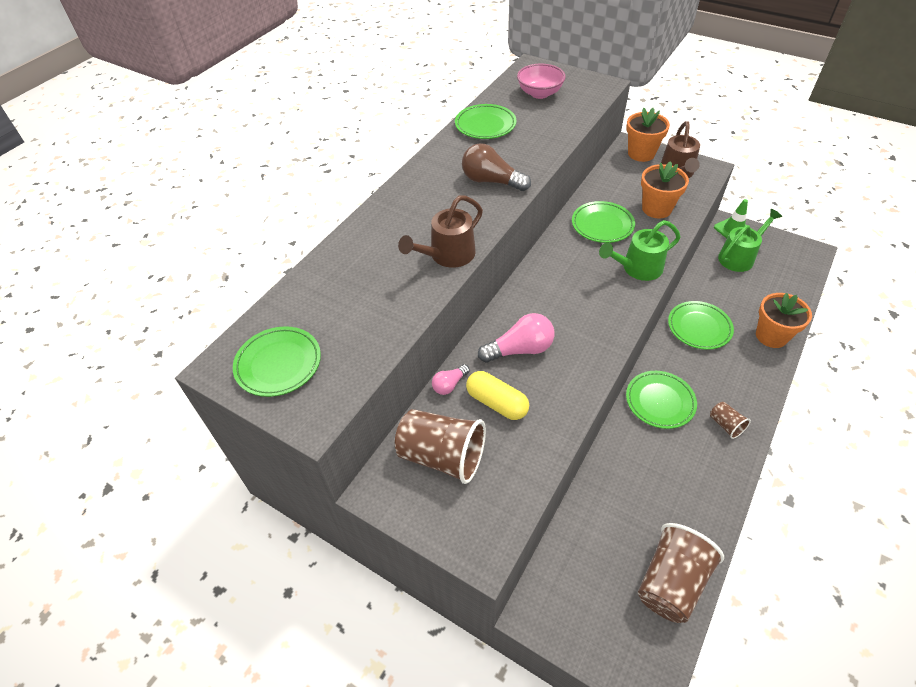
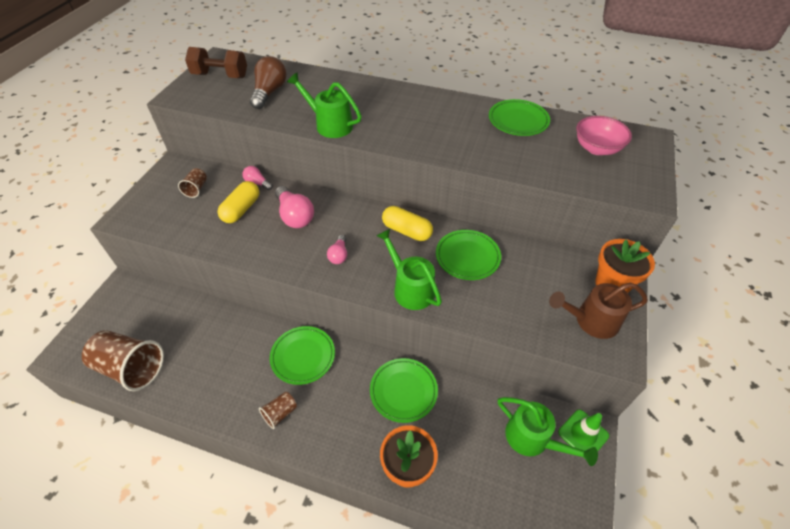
camera: 75 degrees right, 0 degrees up
green plate [233,326,321,397] -> brown dumbbell [185,47,247,78]
brown cup [395,409,486,484] -> brown cup [178,168,207,198], size x0.48
brown watering can [398,195,483,268] -> green watering can [287,72,362,138]
brown light bulb [462,143,531,191] -> brown light bulb moved to [250,56,287,109]
orange flower pot [641,161,689,218] -> none
none -> pink light bulb [327,235,347,264]
none -> yellow capsule [382,206,433,241]

